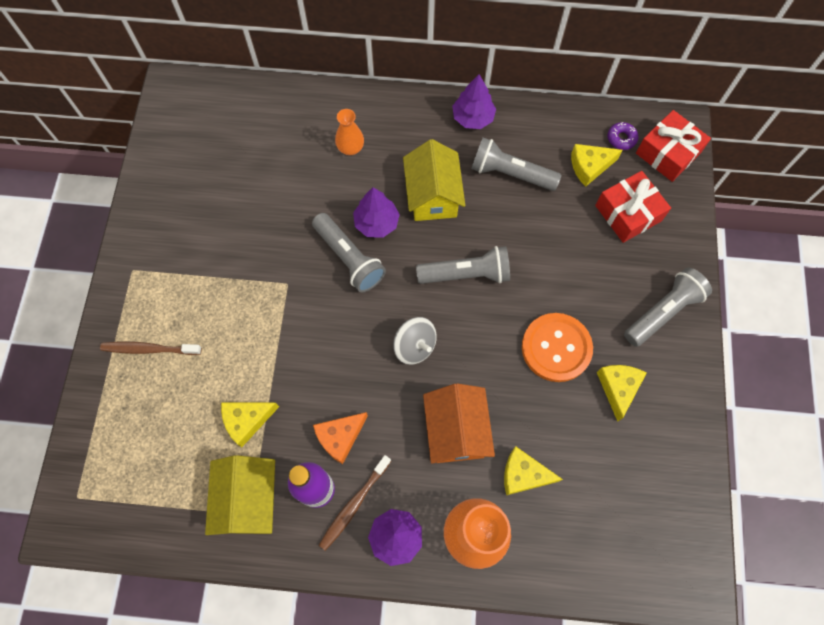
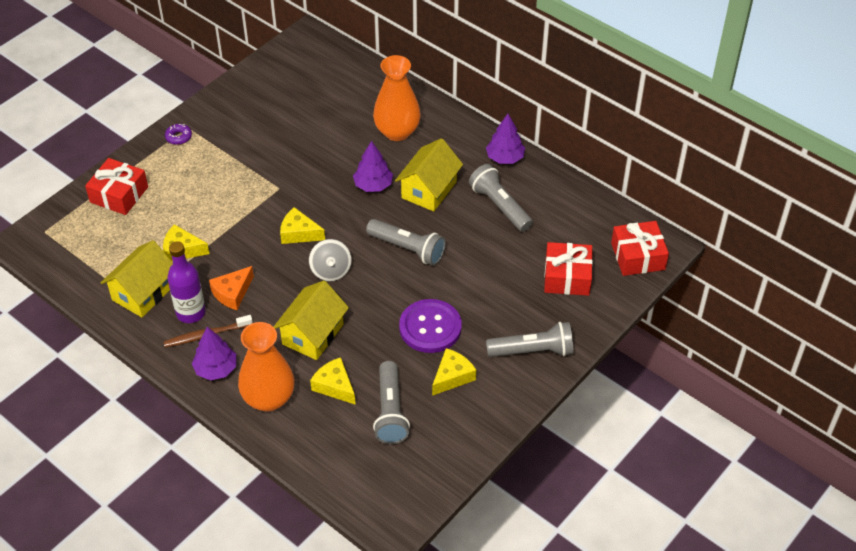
camera: 35 degrees right, 20 degrees down
brown toothbrush [100,341,202,355] -> none
grey flashlight [312,213,386,292] -> grey flashlight moved to [373,361,410,444]
orange cheese [313,412,368,464] -> orange cheese turned 45 degrees counterclockwise [209,266,254,310]
orange vase [335,109,364,155] -> orange vase [373,55,421,141], size x1.88
orange house [423,383,495,464] -> yellow house [274,281,349,360]
orange button [522,313,593,382] -> purple button [399,299,462,353]
yellow cheese [571,144,623,187] -> yellow cheese moved to [280,207,325,244]
purple donut [608,122,638,150] -> purple donut moved to [165,124,192,145]
none -> red gift [85,158,148,215]

